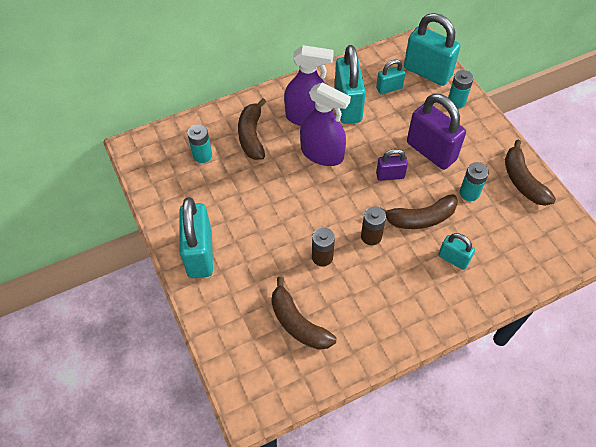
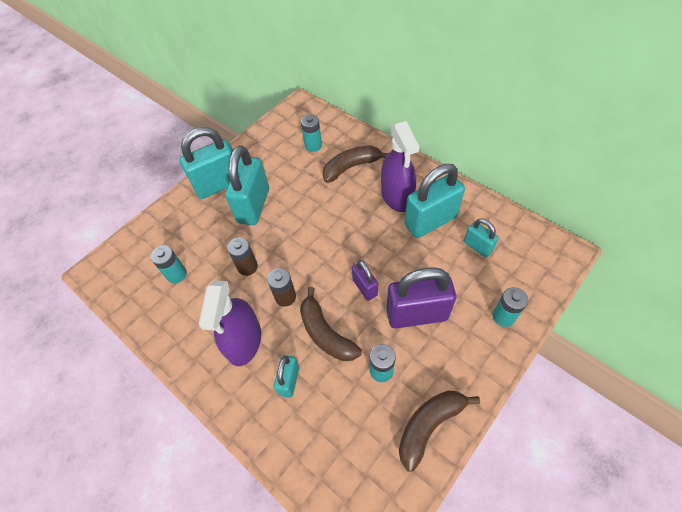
camera: 70 degrees right, 0 degrees up
brown banana [271,277,336,350] -> turquoise battery [151,245,187,283]
purple spray bottle [300,82,351,166] -> purple spray bottle moved to [199,280,261,366]
turquoise padlock [404,13,460,86] -> turquoise padlock moved to [225,145,269,225]
purple padlock [407,94,466,170] -> purple padlock turned 60 degrees clockwise [386,267,456,328]

